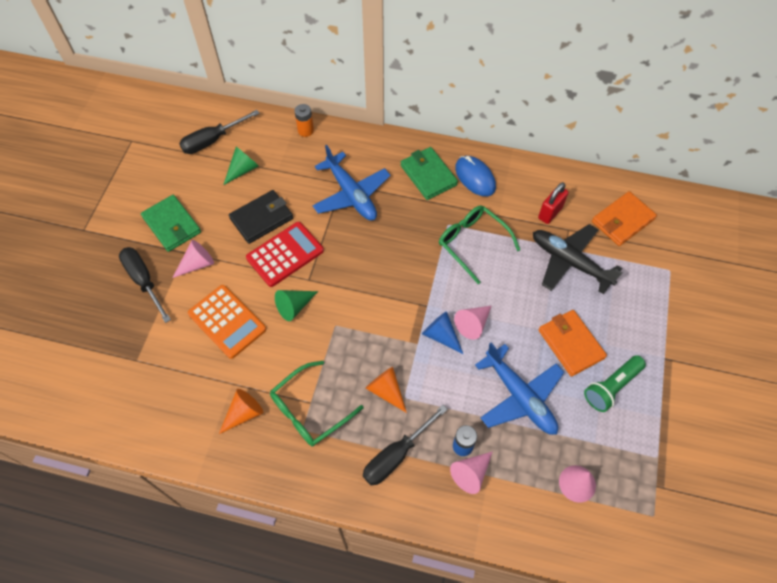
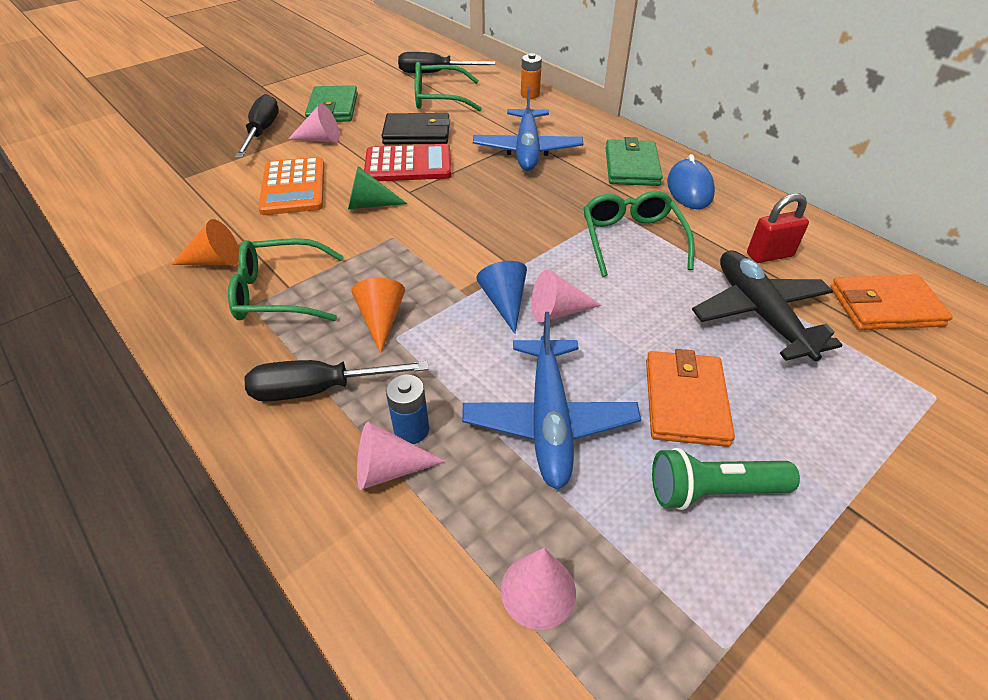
camera: 35 degrees right, 15 degrees down
green cone [223,147,259,185] -> green glasses [414,62,482,111]

